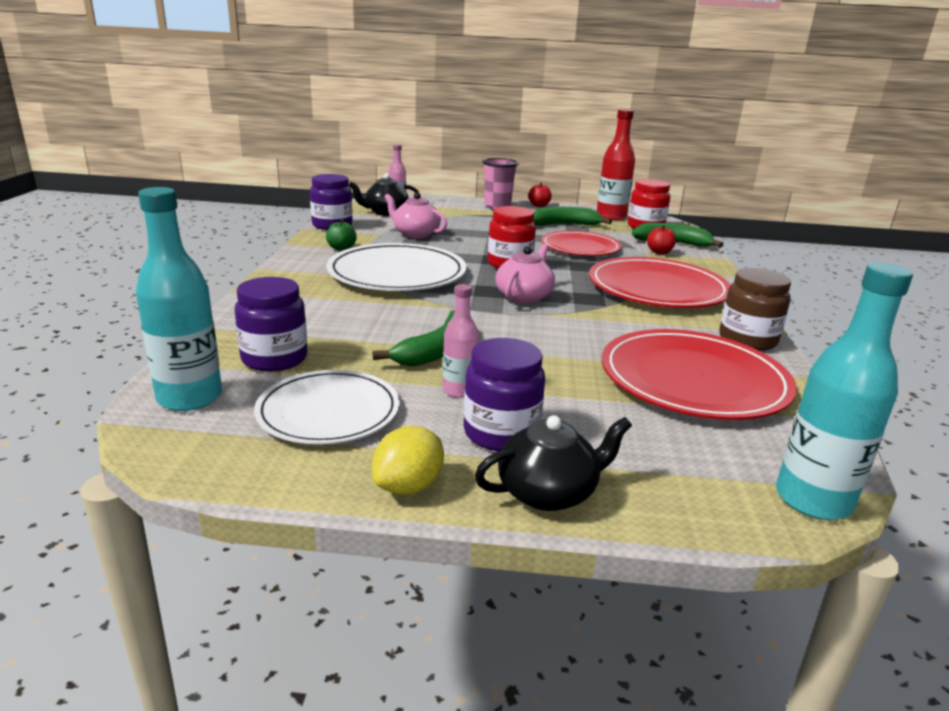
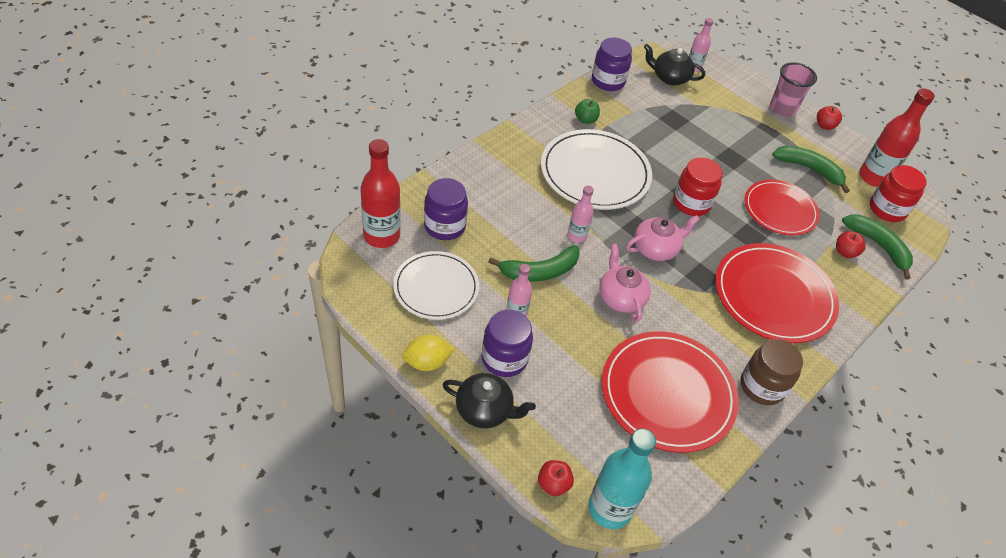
camera: 35 degrees right, 25 degrees up
turquoise bottle [136,187,222,411] -> red bottle [360,139,401,248]
pink teapot [384,192,447,238] -> pink teapot moved to [599,244,651,322]
none -> red apple [538,460,574,496]
none -> pink bottle [567,186,594,242]

